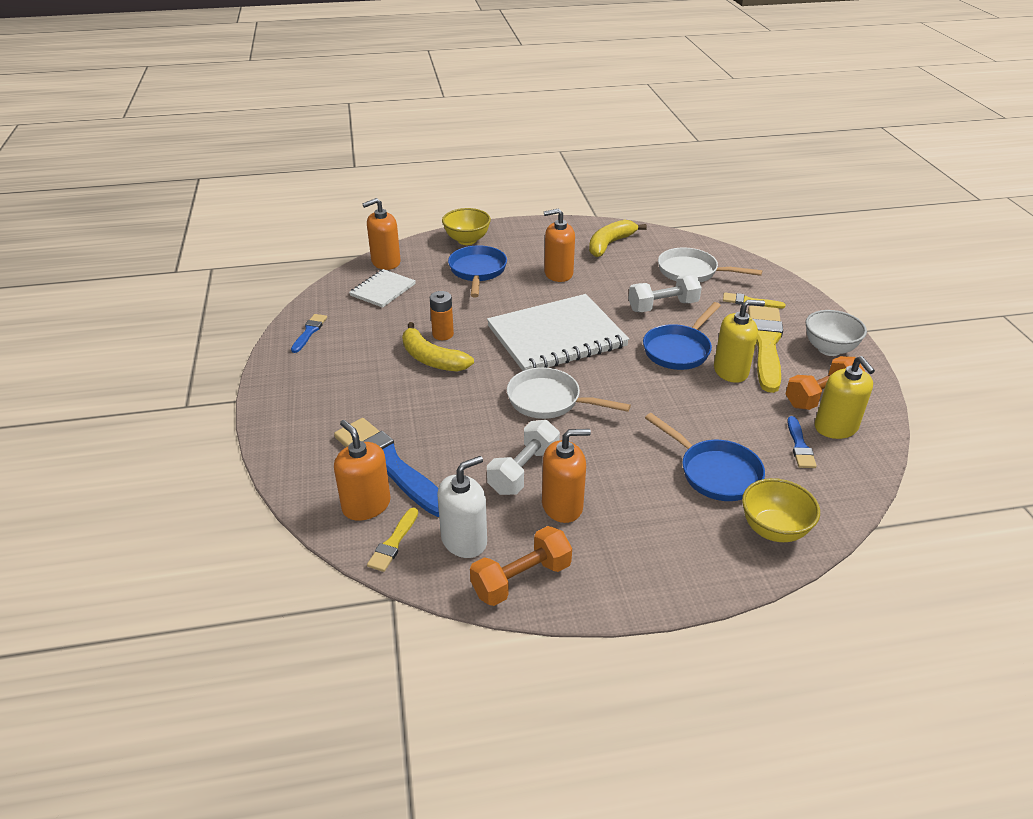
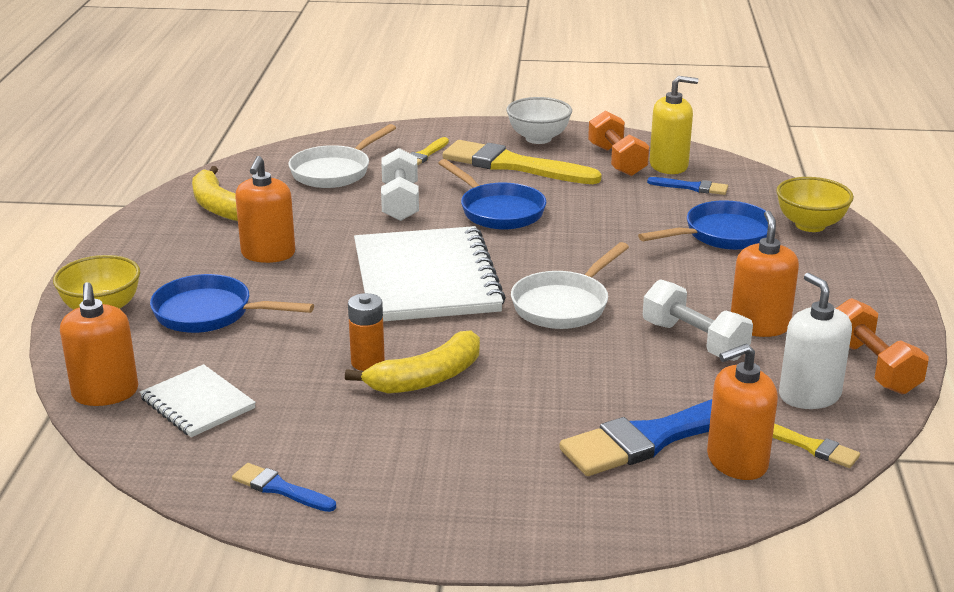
camera: 75 degrees left, 10 degrees down
yellow soap dispenser [714,300,765,383] -> none

